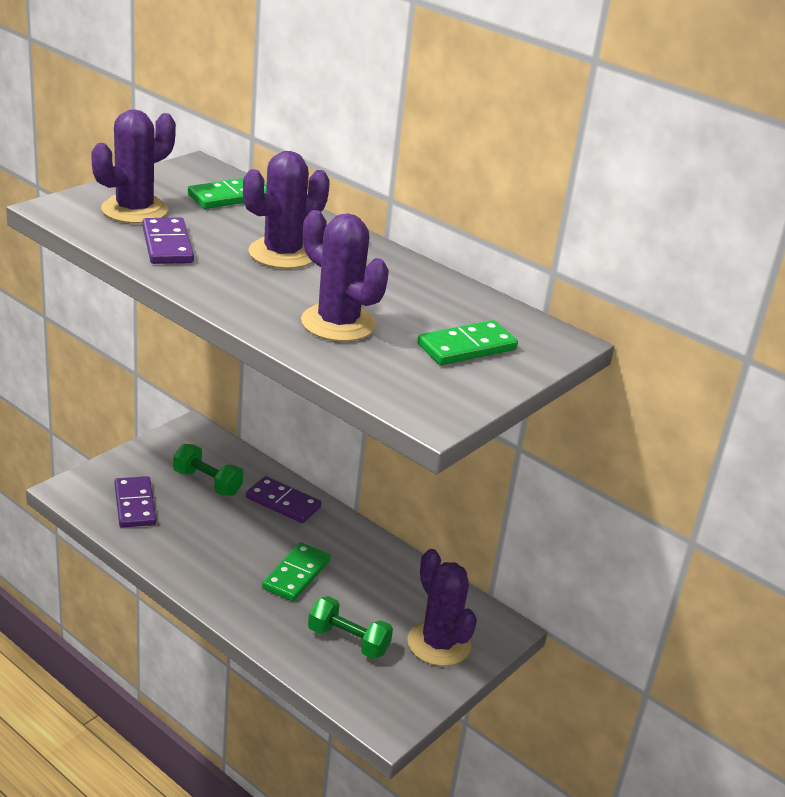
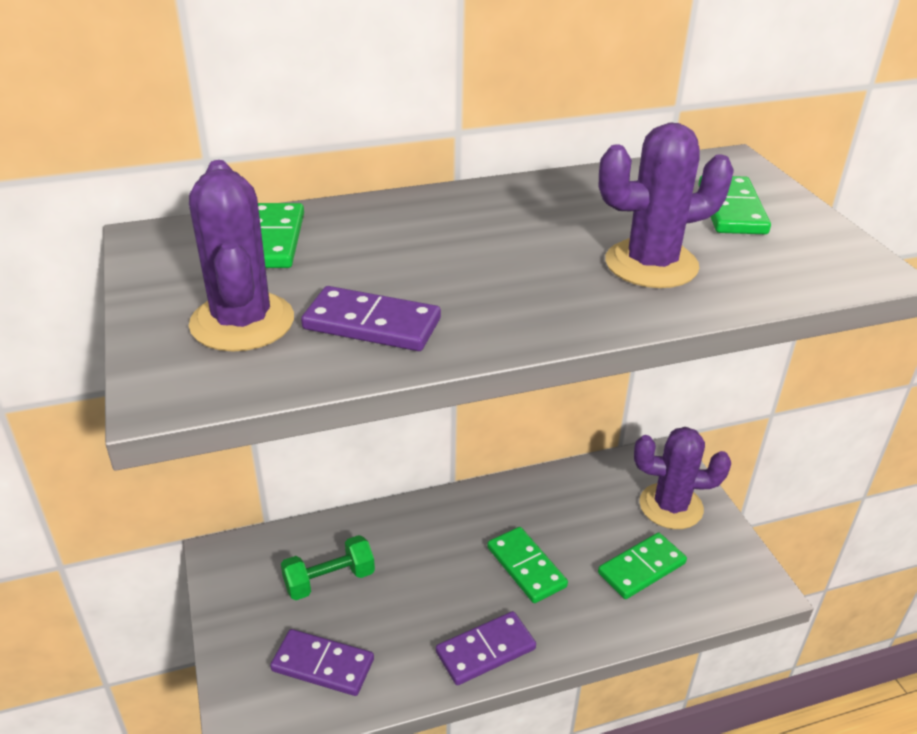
camera: 55 degrees left, 5 degrees up
purple cactus [243,151,330,269] -> none
purple domino [246,476,321,523] -> purple domino moved to [436,611,536,685]
green dumbbell [308,596,393,659] -> green domino [598,532,687,599]

